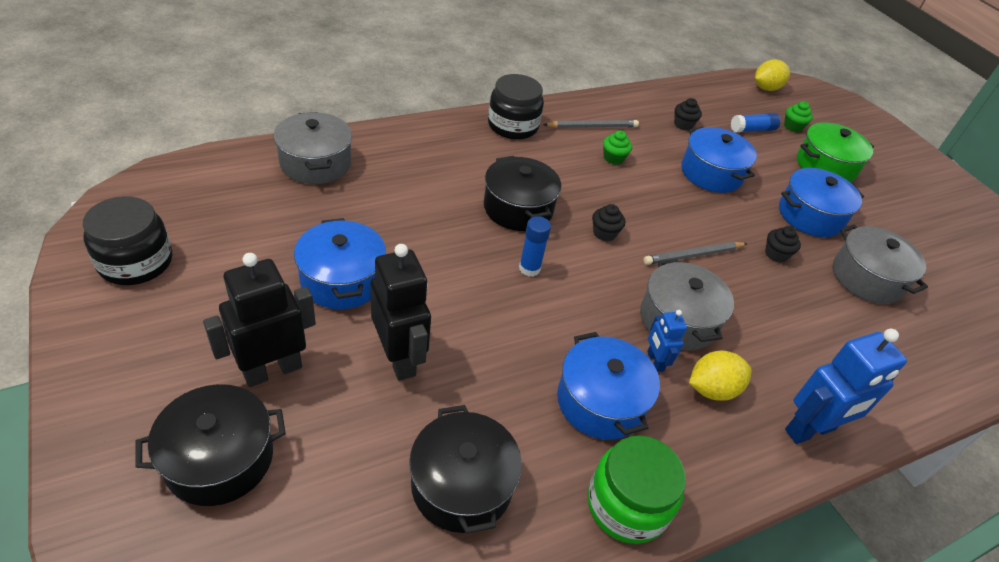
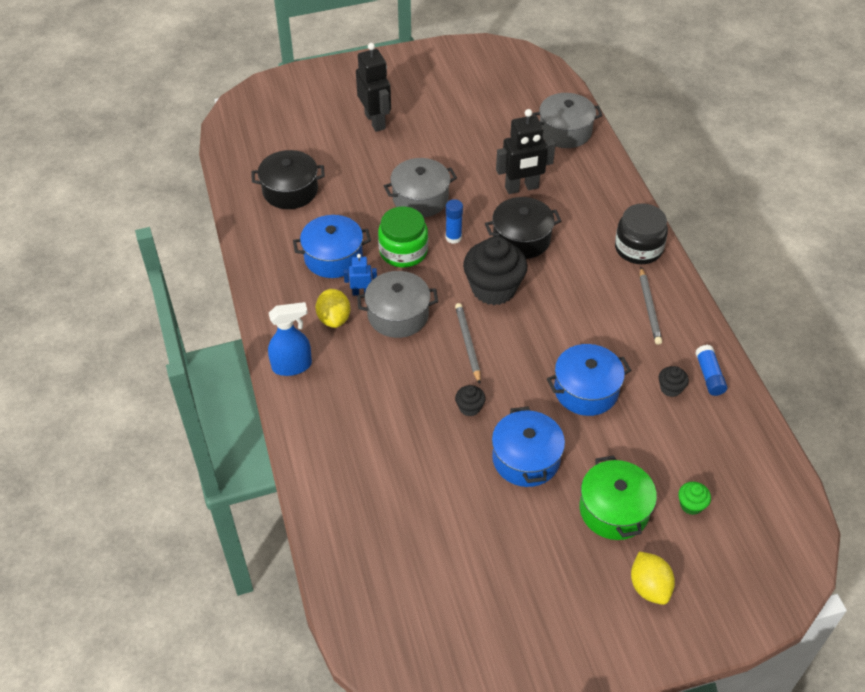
camera: 105 degrees right, 5 degrees up
black jar [83,196,172,285] -> none
black pot [136,384,286,506] -> none
blue pot [294,218,386,309] -> none
black robot [370,244,431,381] -> black robot moved to [496,109,556,194]
green jar [587,435,686,544] -> green jar moved to [378,207,428,268]
black cupcake [592,204,625,241] -> black cupcake [463,236,527,305], size x2.27
green cupcake [603,130,632,165] -> none
blue glue stick [731,113,781,132] -> blue glue stick moved to [695,345,728,396]
yellow lemon [755,59,790,91] -> yellow lemon moved to [631,551,675,605]
blue robot [785,329,907,444] -> blue spray bottle [268,302,312,376]
grey pot [833,225,928,304] -> grey pot moved to [384,158,457,217]

